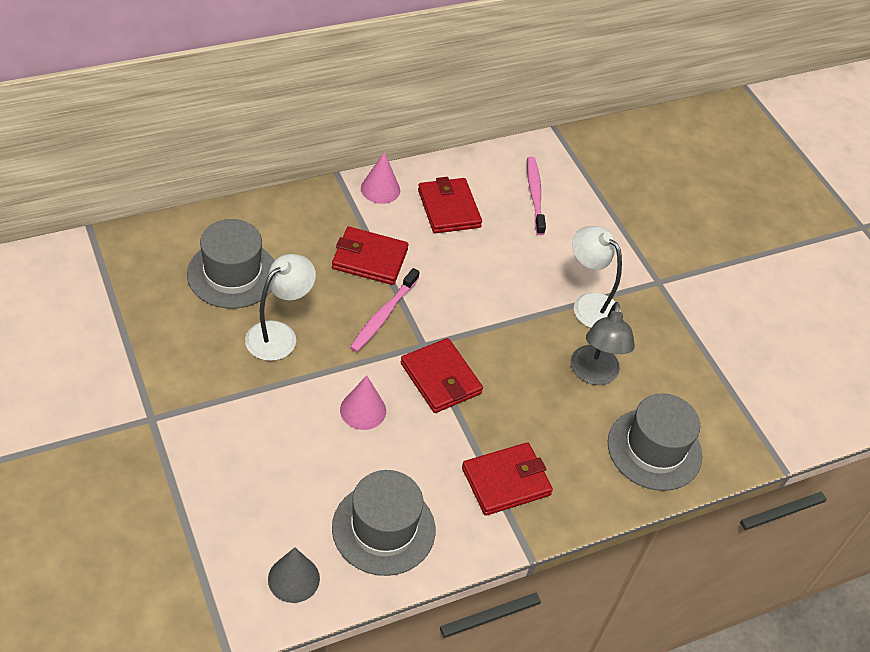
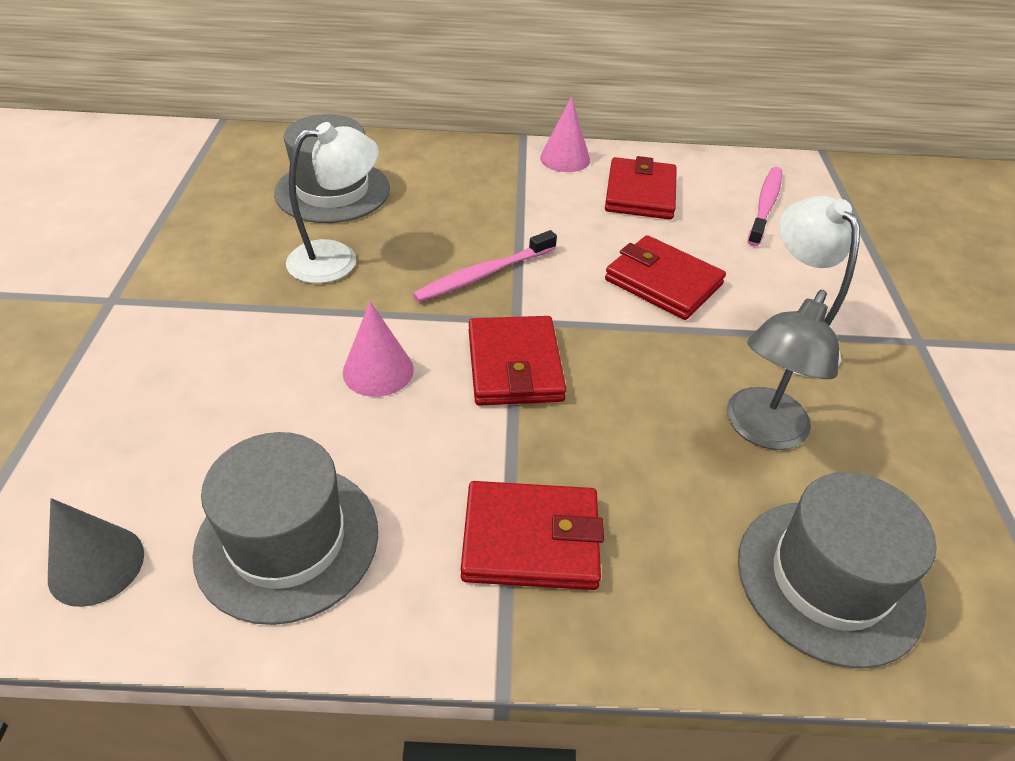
camera: 30 degrees right, 5 degrees down
red wallet [332,227,408,285] -> red wallet moved to [605,235,726,320]

